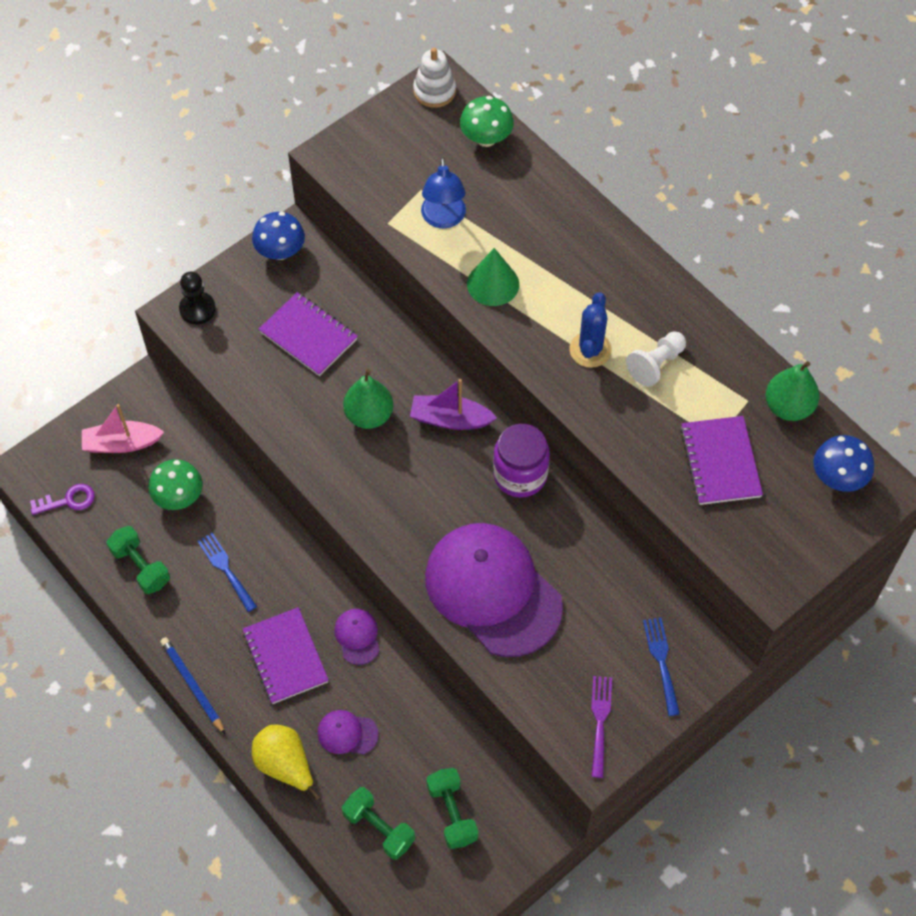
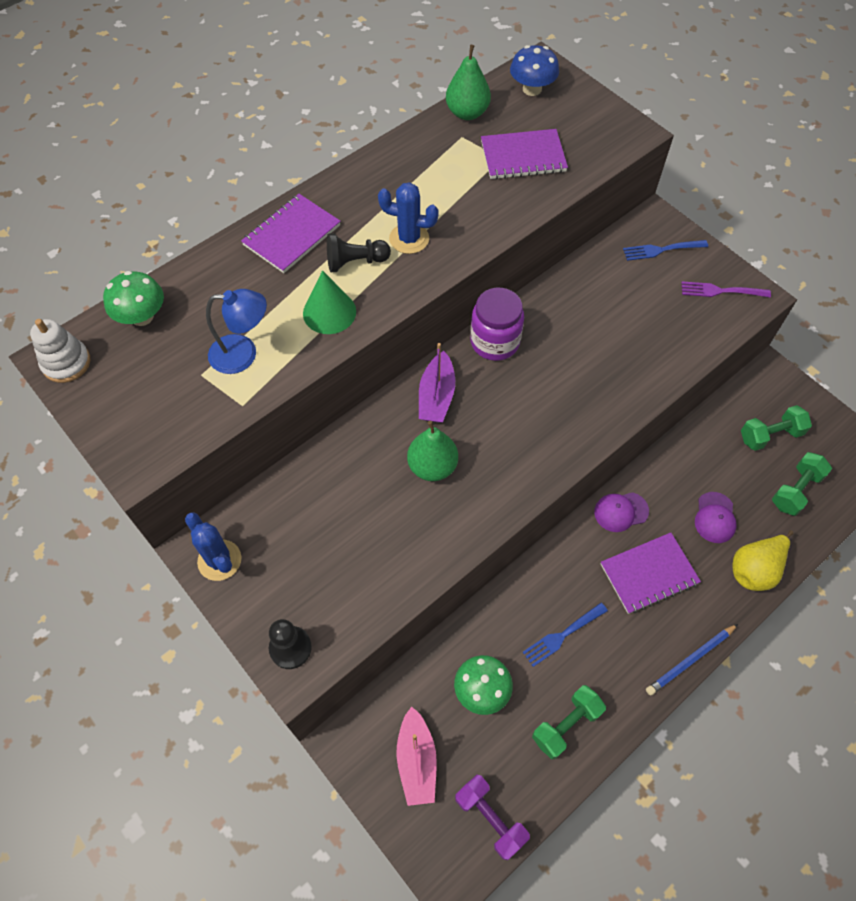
camera: 90 degrees left, 0 degrees up
purple key [30,484,95,515] -> purple dumbbell [455,775,530,860]
blue mushroom [252,212,305,260] -> blue cactus [185,512,241,581]
purple notebook [259,292,358,376] -> purple notebook moved to [241,194,341,273]
purple cap [425,523,563,657] -> none
white pawn [626,332,686,387] -> none
none -> black pawn [327,233,391,272]

